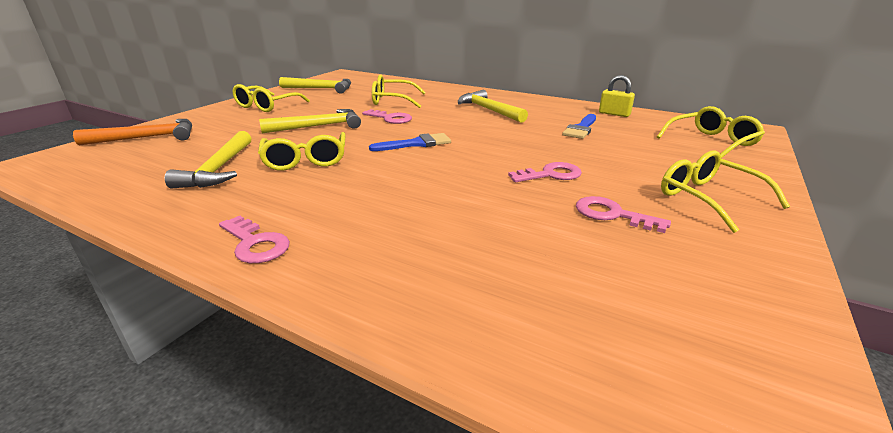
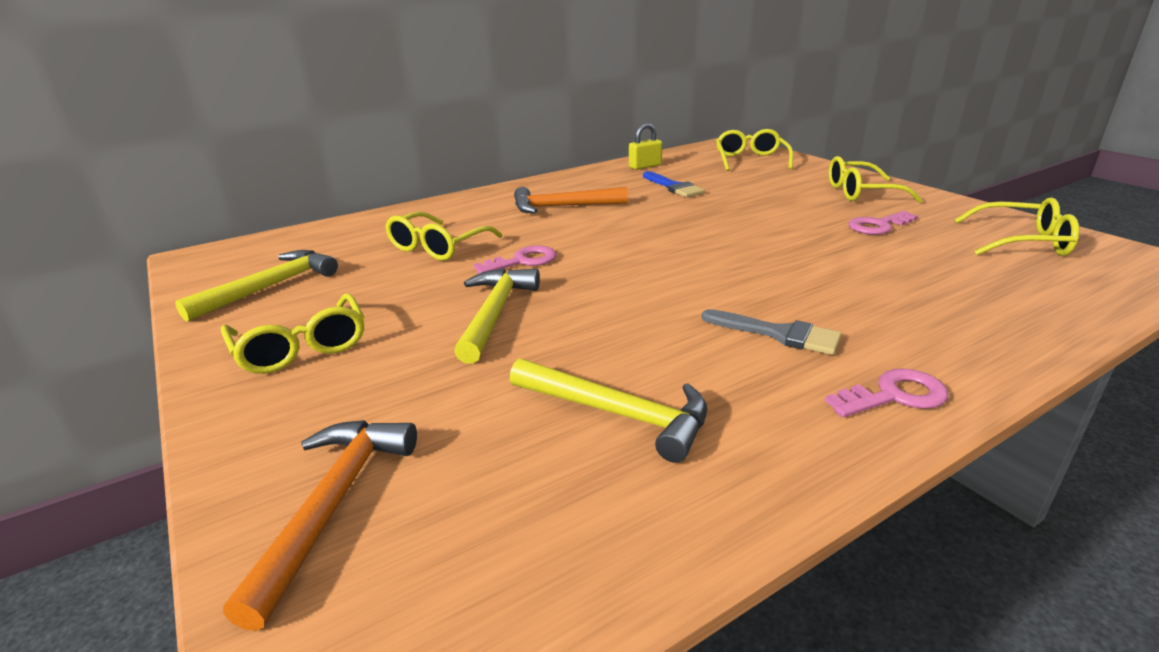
camera: 60 degrees left, 0 degrees up
yellow glasses [258,132,345,171] -> yellow glasses moved to [955,197,1079,256]
blue brush [369,133,451,151] -> none
yellow hammer [458,90,528,123] -> orange hammer [514,187,628,213]
pink key [508,162,582,182] -> none
none -> grey brush [702,309,842,355]

